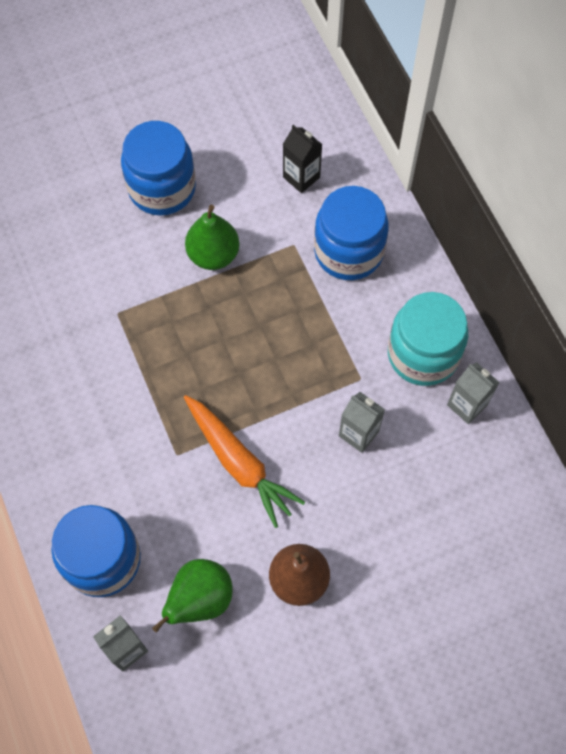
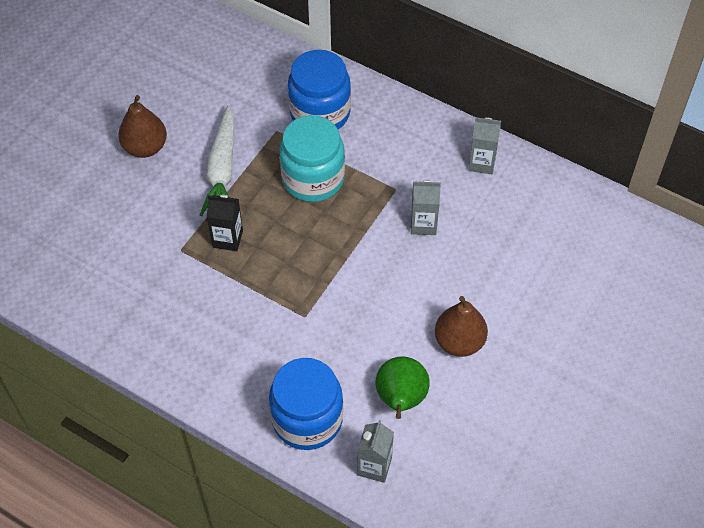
camera: 35 degrees left, 10 degrees down
blue jar [121,121,196,216] -> brown pear [118,95,167,158]
orange carrot [184,395,305,528] -> none
green pear [185,205,239,270] -> white carrot [200,106,234,216]
black carton [283,125,323,193] -> black carton moved to [207,195,243,251]
turquoise jar [388,292,468,386] -> turquoise jar moved to [279,115,345,202]

